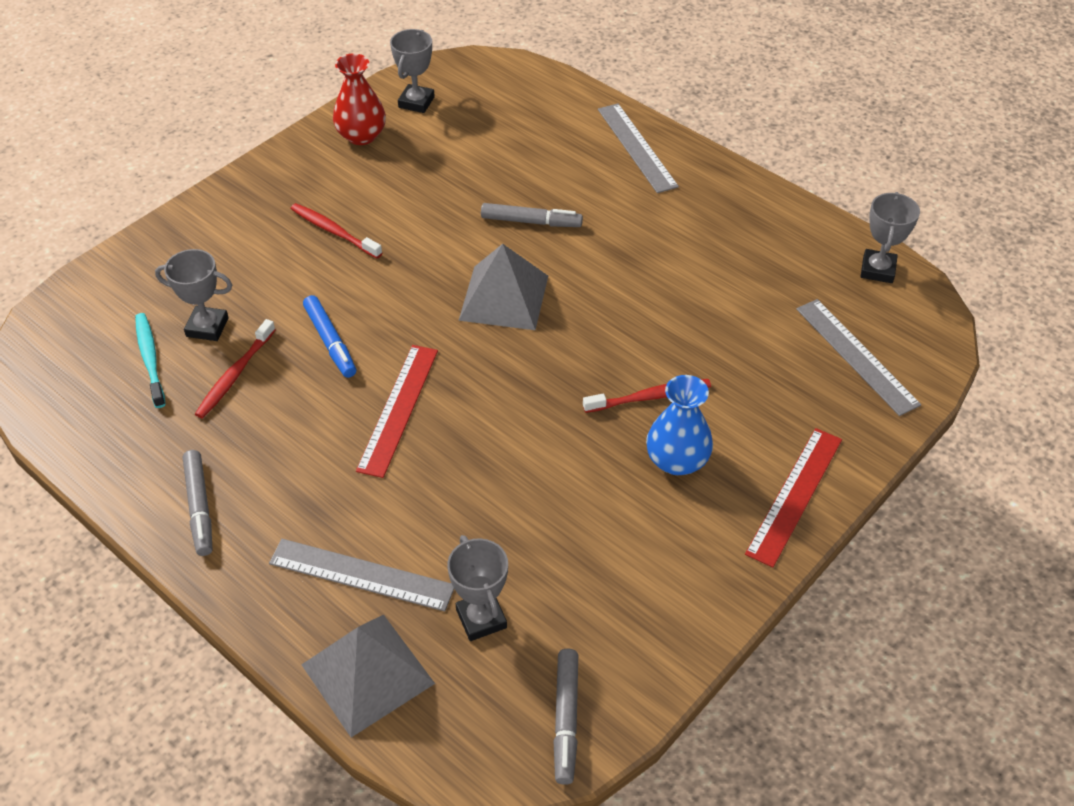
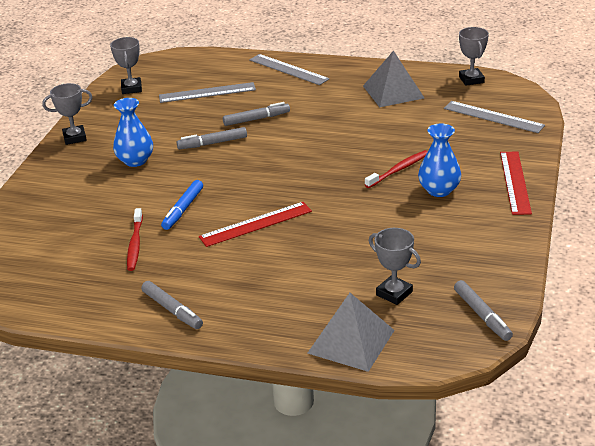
camera: 25 degrees left, 15 degrees down
turquoise toothbrush [135,313,166,408] -> none
grey trophy [155,249,232,341] -> grey trophy moved to [42,83,92,145]
grey ruler [269,539,454,612] -> grey ruler moved to [159,82,256,103]
red toothbrush [291,203,382,258] -> blue vase [113,98,153,167]
blue marker [303,295,356,378] -> blue marker turned 75 degrees clockwise [161,180,203,230]
red vase [333,53,386,145] -> none
red ruler [356,345,438,478] -> red ruler turned 75 degrees clockwise [199,202,312,247]
grey pyramid [459,244,548,330] -> grey pyramid moved to [363,51,424,107]
none -> grey marker [177,127,247,149]

